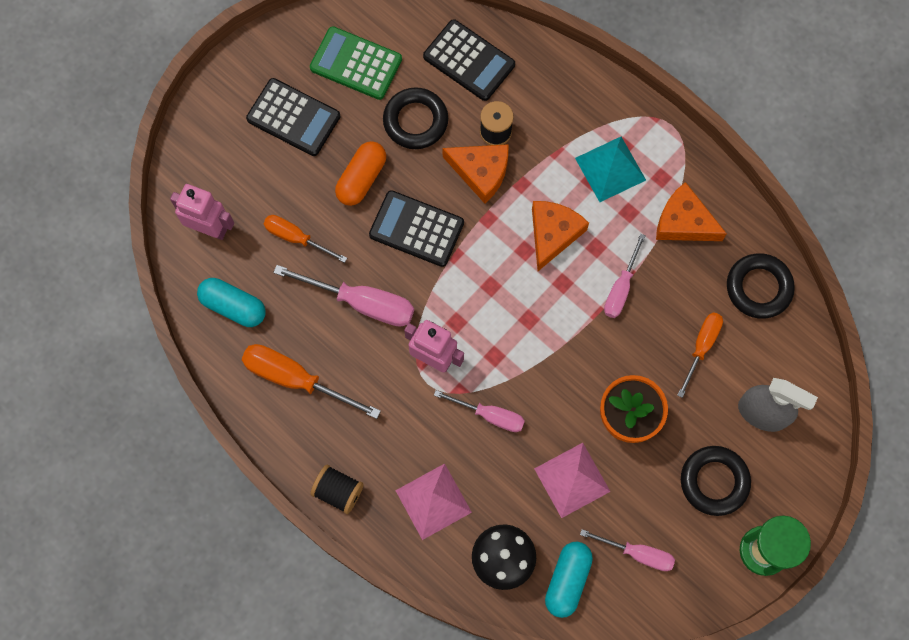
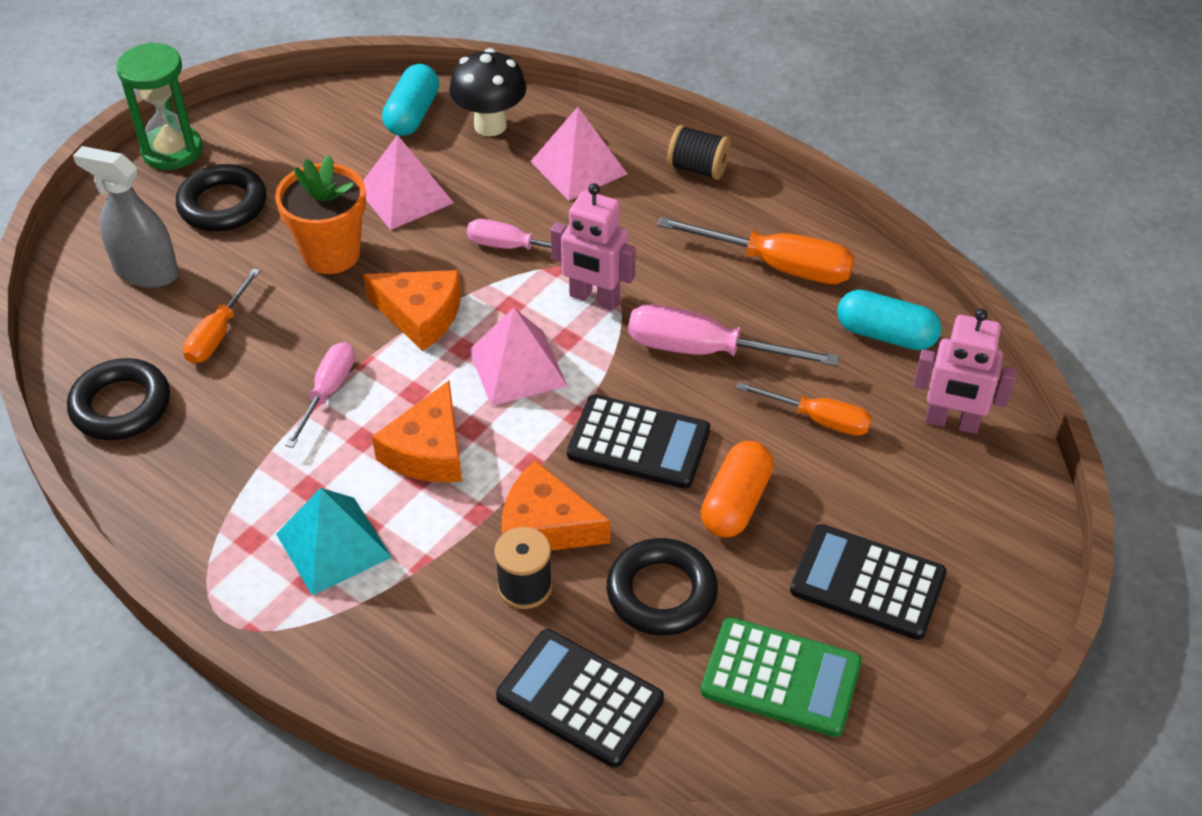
camera: 175 degrees right, 25 degrees down
pink screwdriver [580,529,675,571] -> none
orange cheese [656,182,727,241] -> orange cheese moved to [363,270,461,351]
none -> pink pyramid [469,308,568,406]

